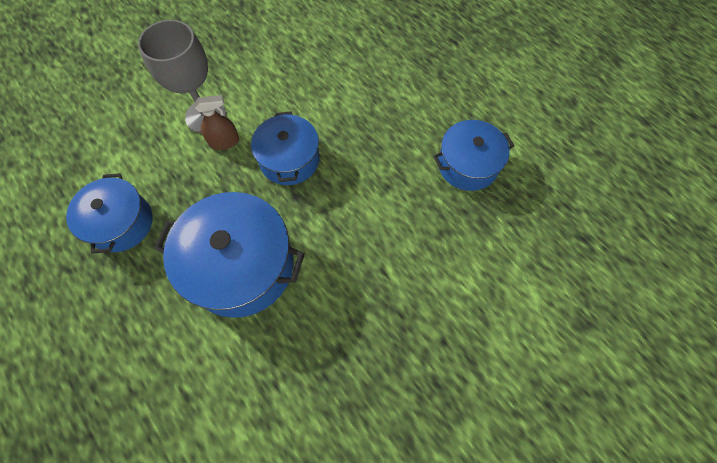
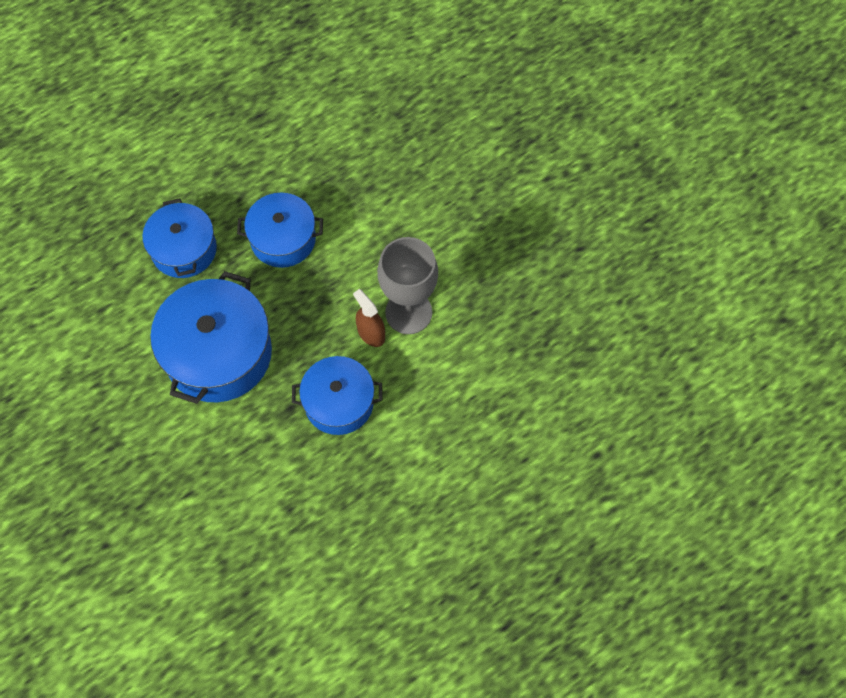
camera: 95 degrees right, 0 degrees up
brown spray bottle [194,95,239,150] -> brown spray bottle turned 150 degrees clockwise [353,289,385,347]
blue pot [433,120,514,191] -> blue pot moved to [142,198,217,278]

